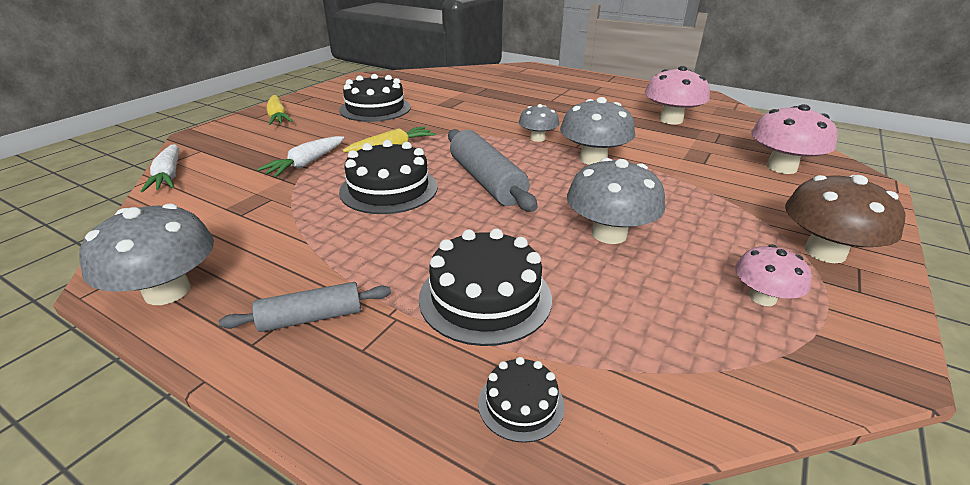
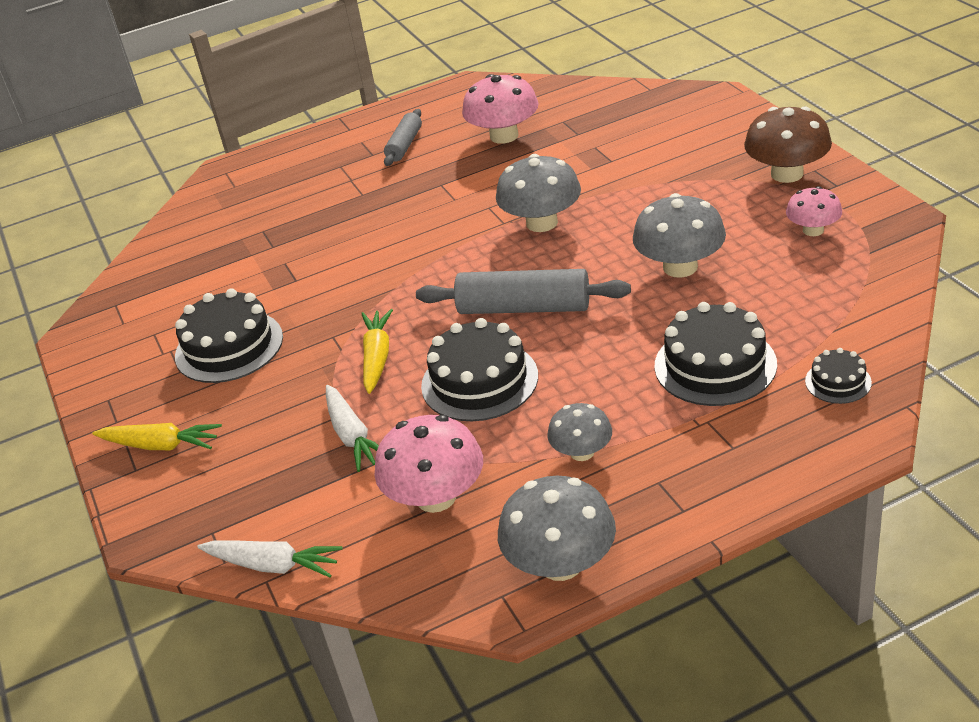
camera: 50 degrees left, 5 degrees up
grey rolling pin [219,282,391,332] -> grey rolling pin moved to [384,109,422,166]
grey mushroom [519,104,559,142] -> grey mushroom moved to [547,403,612,461]
pink mushroom [751,104,837,174] -> pink mushroom moved to [374,415,483,513]

